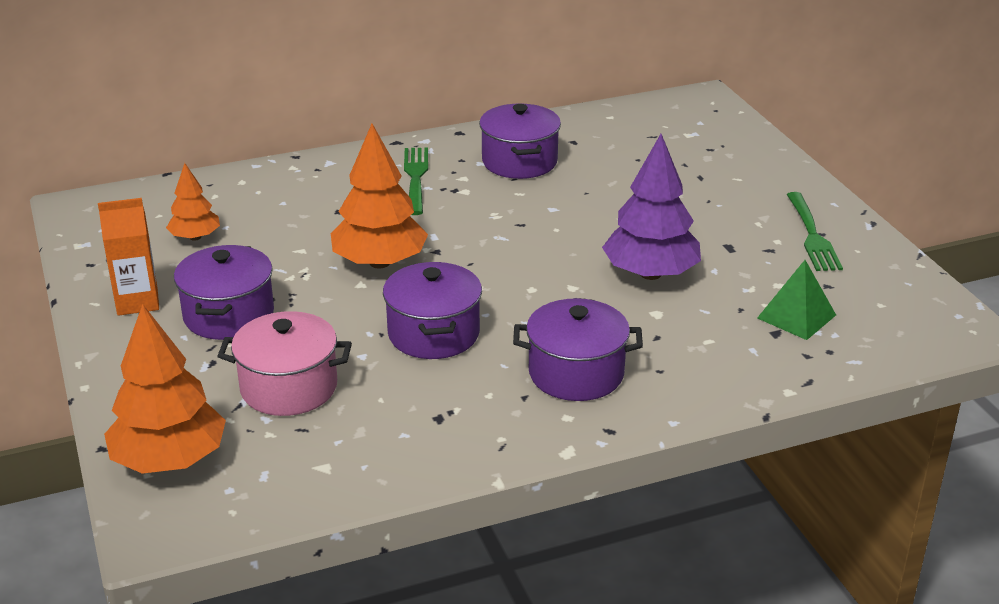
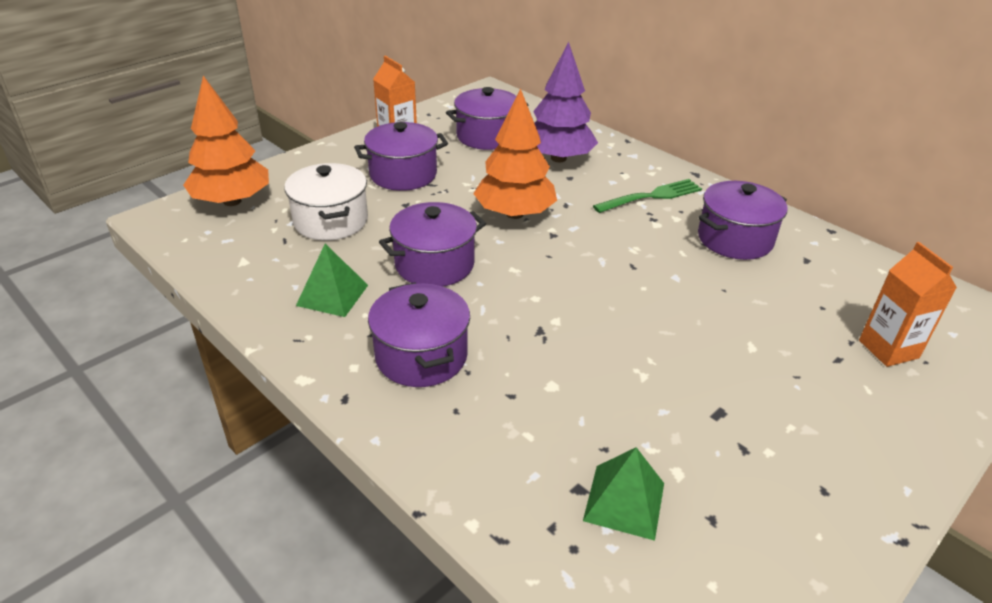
camera: 65 degrees right, 5 degrees up
orange tree [166,163,220,241] -> purple pot [446,87,528,150]
pink pot [217,311,352,416] -> white pot [284,163,368,241]
purple tree [602,134,701,280] -> purple tree moved to [533,42,598,162]
green fork [786,192,843,271] -> none
none -> green pyramid [296,244,368,317]
none -> orange carton [859,242,957,367]

